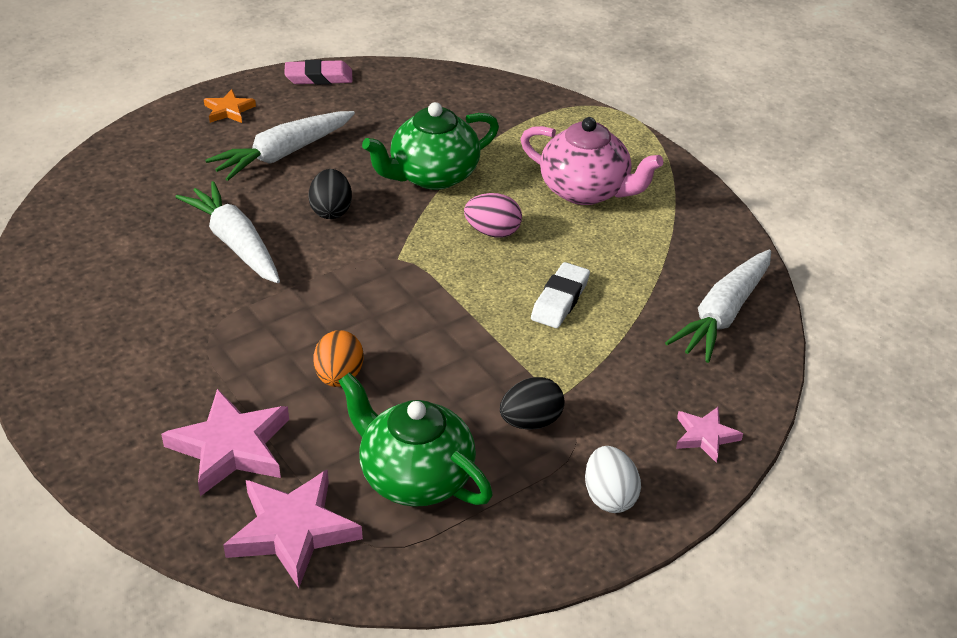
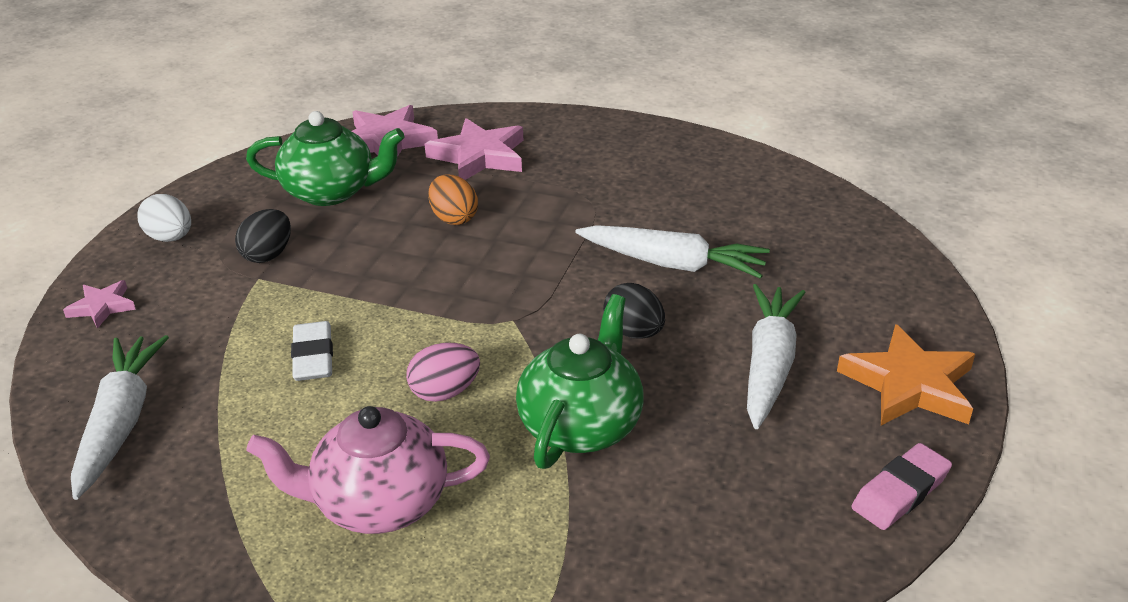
camera: 145 degrees right, 5 degrees down
orange star [204,89,256,123] -> orange star [837,324,975,425], size x1.84

